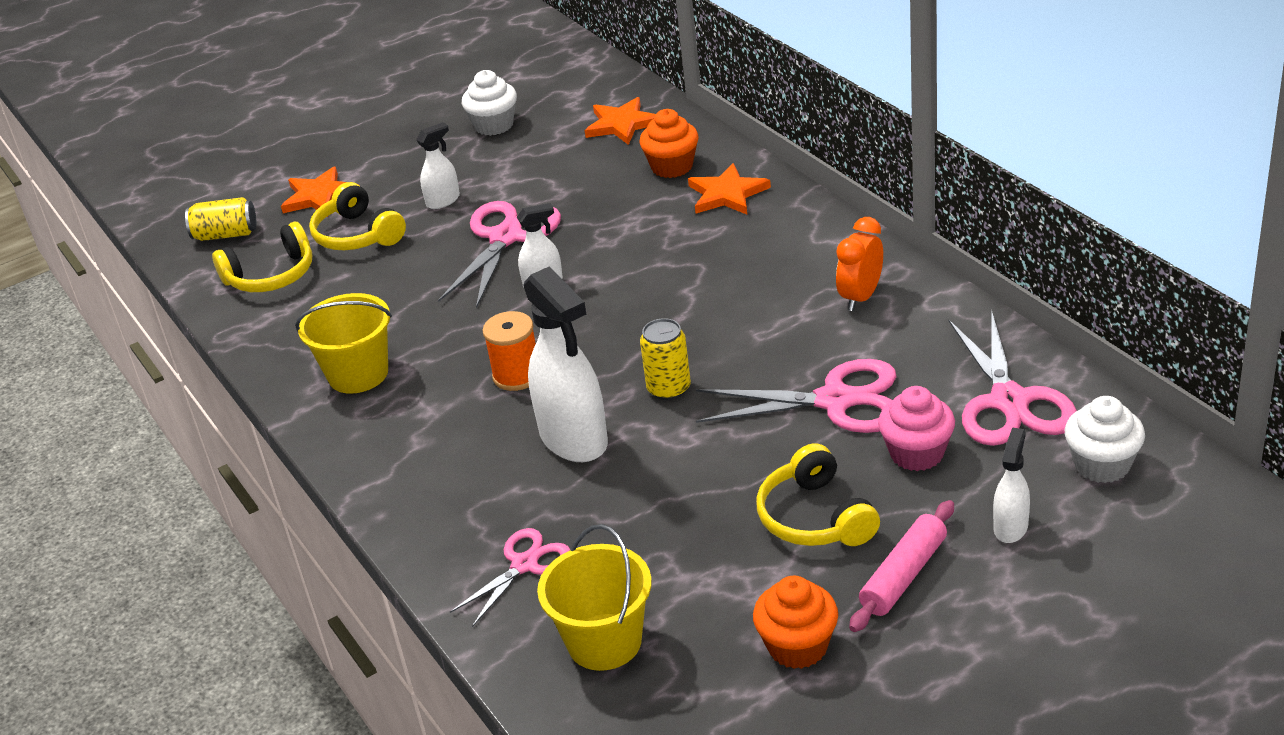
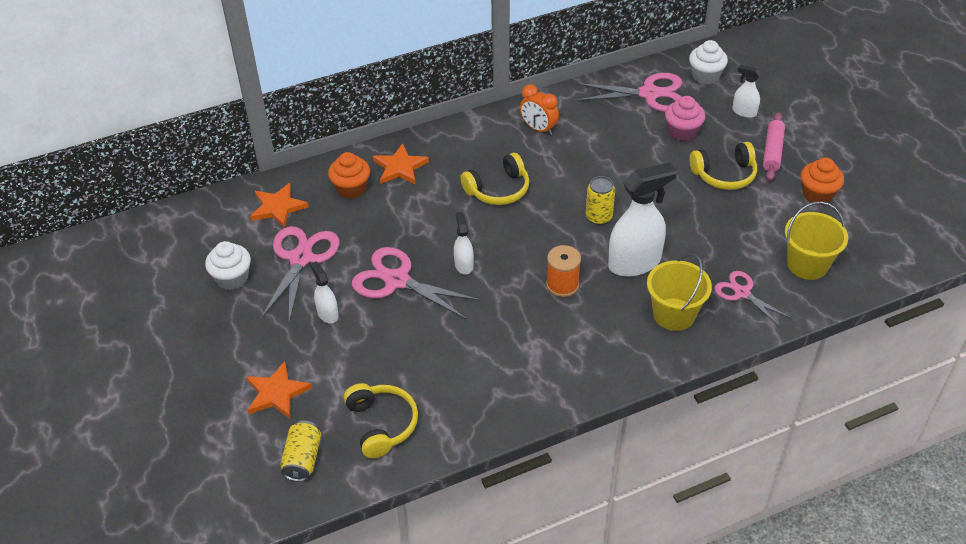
camera: 85 degrees left, 10 degrees up
yellow bucket [295,293,392,394] -> yellow bucket moved to [647,254,712,331]
yellow headphones [309,182,406,250] -> yellow headphones moved to [460,153,529,205]
pink scissors [696,359,897,433] -> pink scissors moved to [260,226,340,323]
pink rolling pin [849,500,954,632] -> pink rolling pin turned 60 degrees clockwise [763,112,785,181]

